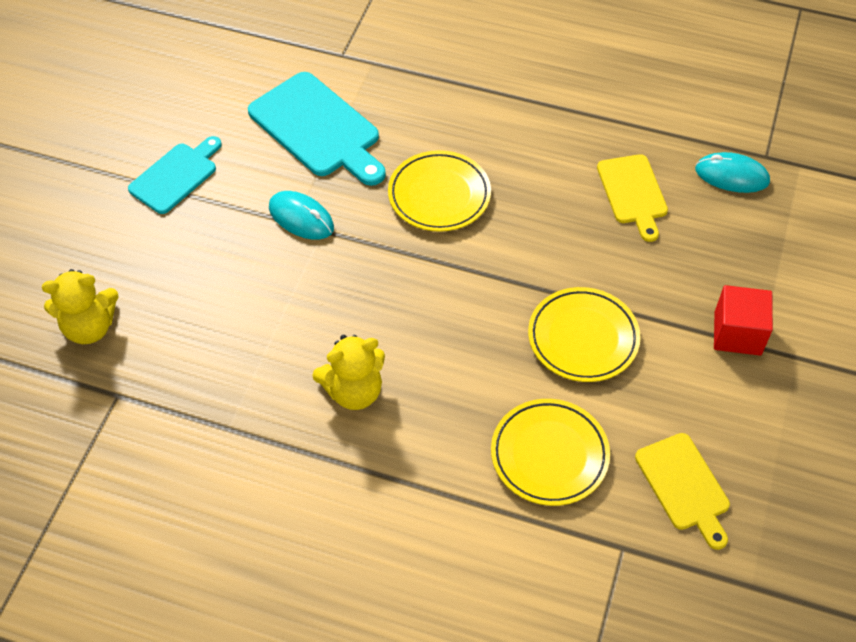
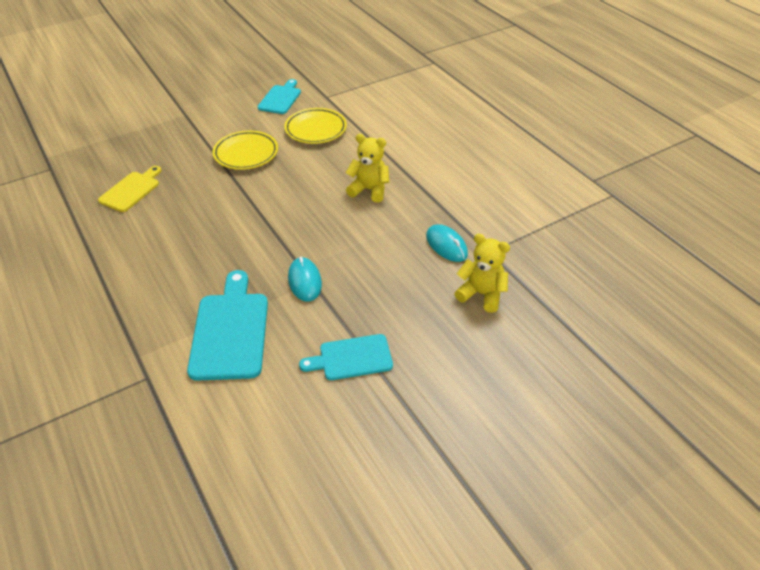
camera: 140 degrees left, 10 degrees down
yellow plate [388,150,491,232] -> none
yellow cutting board [635,433,730,550] -> turquoise cutting board [257,79,301,114]
turquoise mouse [695,152,770,193] -> turquoise mouse moved to [426,224,468,262]
red cube [714,285,773,356] -> none

